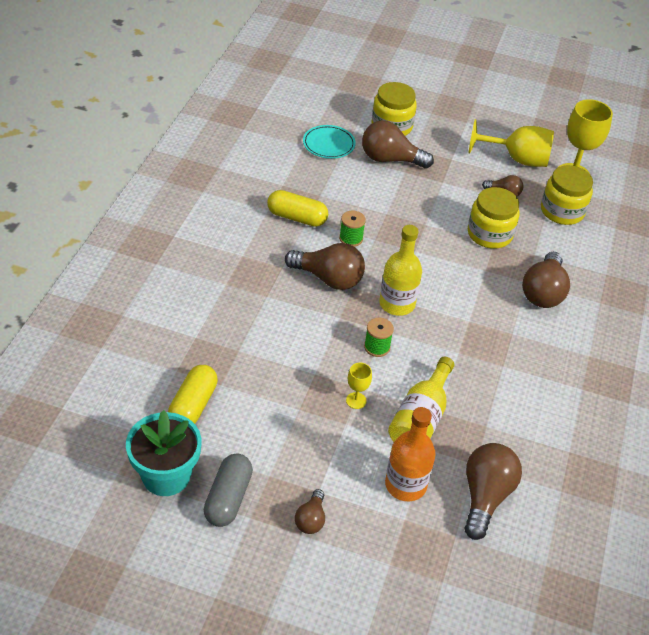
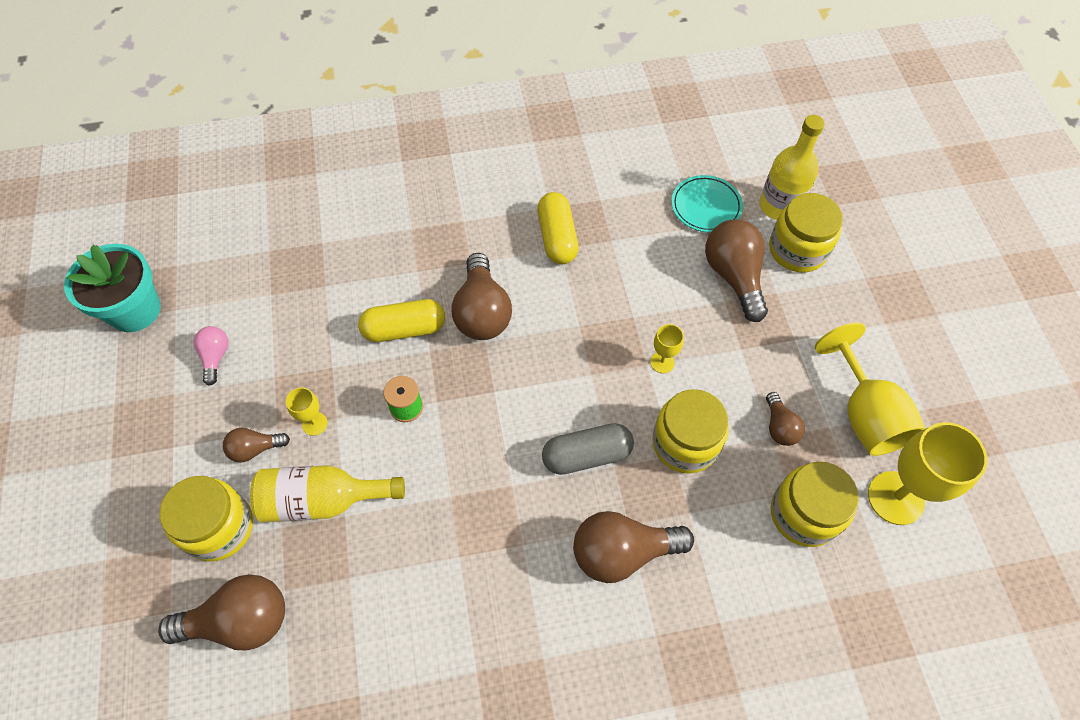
camera: 65 degrees right, 15 degrees up
yellow capsule [168,365,218,424] -> yellow capsule moved to [358,299,445,342]
grey capsule [204,454,253,527] -> grey capsule moved to [542,423,634,475]
brown light bulb [295,489,325,534] -> brown light bulb moved to [223,428,290,463]
green spool [339,211,366,247] -> none
yellow bottle [379,225,422,316] -> yellow bottle moved to [759,115,825,220]
orange bottle [385,407,436,501] -> yellow jar [159,476,253,562]
none -> pink light bulb [193,326,228,386]
none -> yellow goblet [650,324,684,373]

